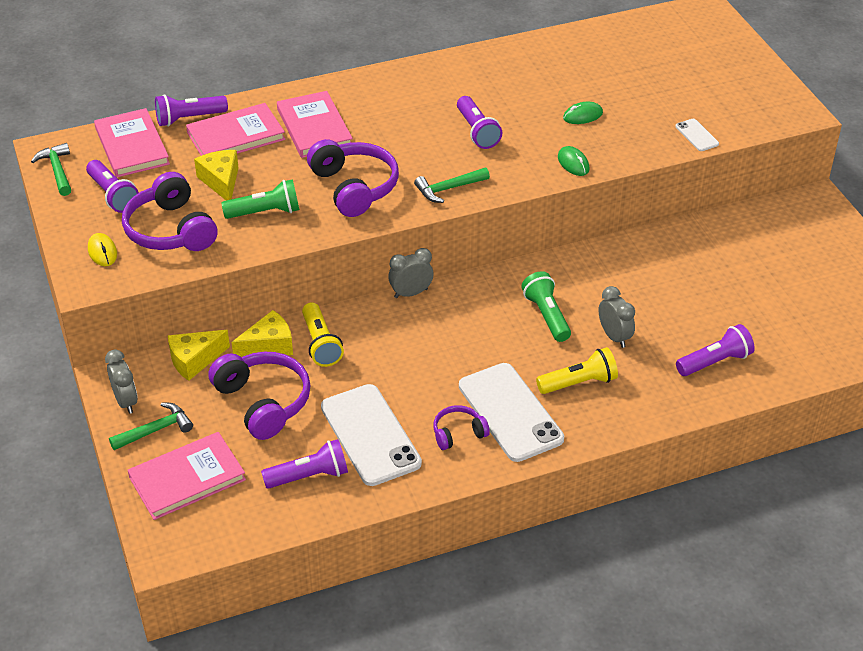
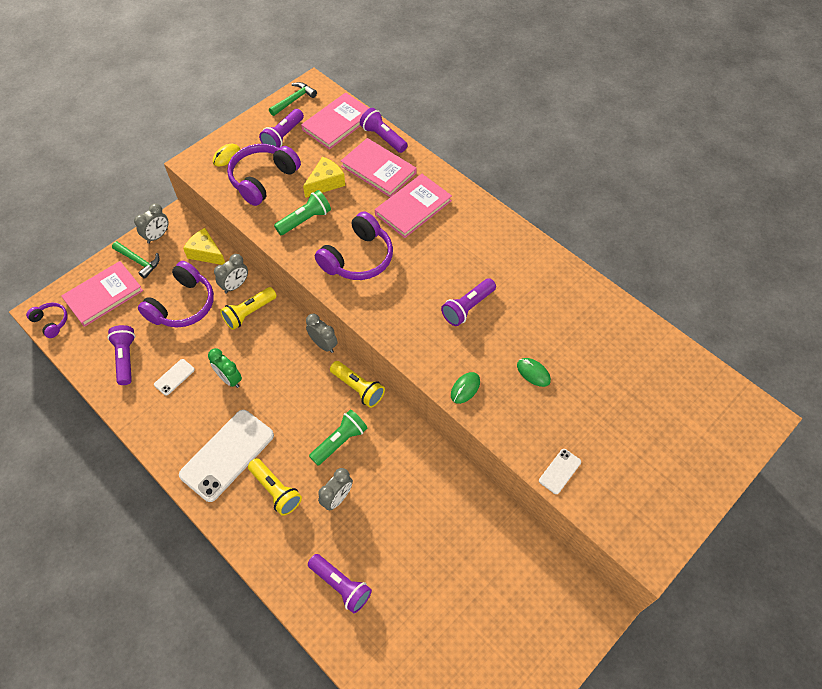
camera: 65 degrees right, 15 degrees up
pink book [128,432,246,520] -> pink book turned 75 degrees counterclockwise [61,261,143,327]
green flashlight [221,179,299,219] -> green flashlight turned 90 degrees counterclockwise [274,190,331,235]
yellow cheese [232,310,293,357] -> grey clock [214,254,248,294]
purple flashlight [261,439,348,489] -> purple flashlight turned 150 degrees counterclockwise [107,325,135,385]
white phone [321,384,422,486] -> white phone [154,359,195,396], size x0.44
green hammer [414,168,490,203] -> none
purple headphones [433,405,490,450] -> purple headphones moved to [26,302,68,338]
none -> green clock [208,348,242,388]
none -> yellow flashlight [330,361,385,408]

